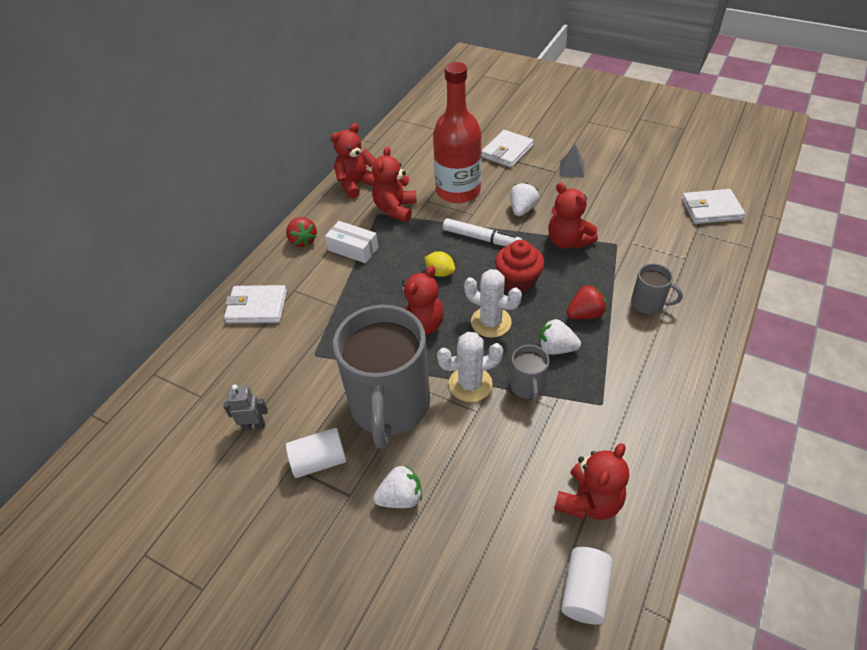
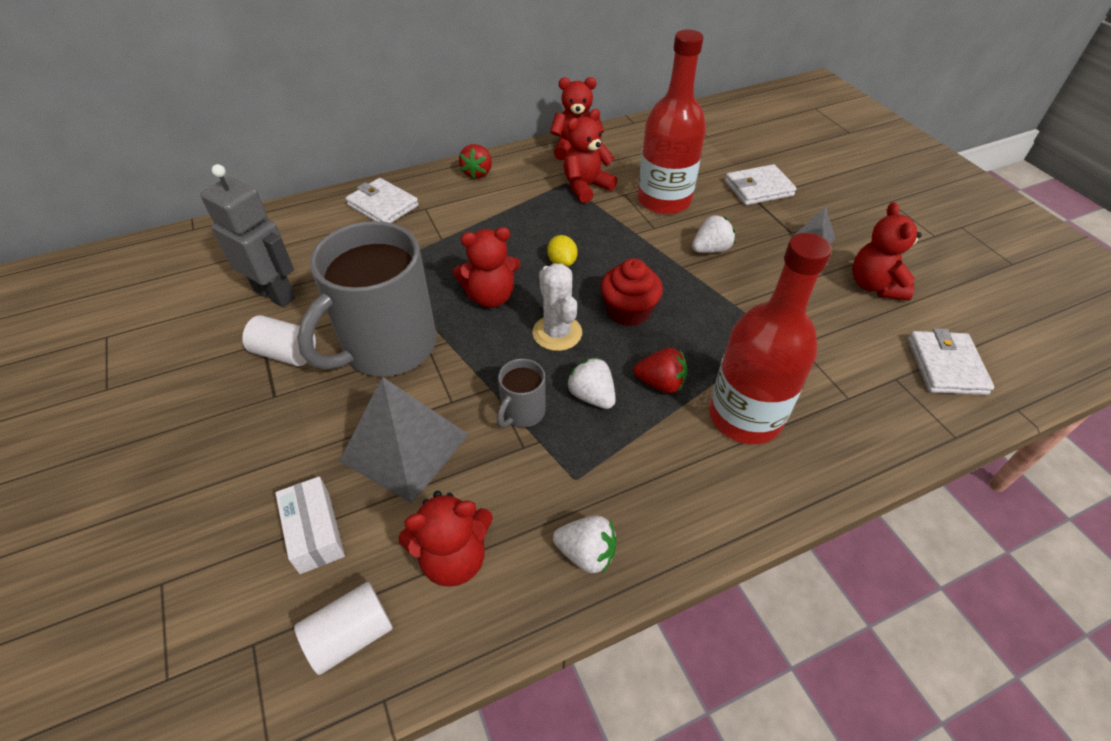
camera: 35 degrees right, 0 degrees up
grey robot [223,384,268,431] -> grey robot [200,164,296,307], size x1.96
white box [325,221,378,263] -> white box moved to [275,476,345,574]
white strawberry [373,465,422,508] -> white strawberry moved to [553,516,617,573]
white cactus [437,332,503,402] -> none
white marker [443,218,523,246] -> none
red teddy bear [548,183,598,249] -> red teddy bear moved to [852,202,922,301]
grey mug [631,263,683,314] -> red bottle [709,233,832,444]
white wallet [682,189,745,224] -> white wallet turned 60 degrees clockwise [908,328,994,395]
none -> grey pyramid [340,377,469,503]

